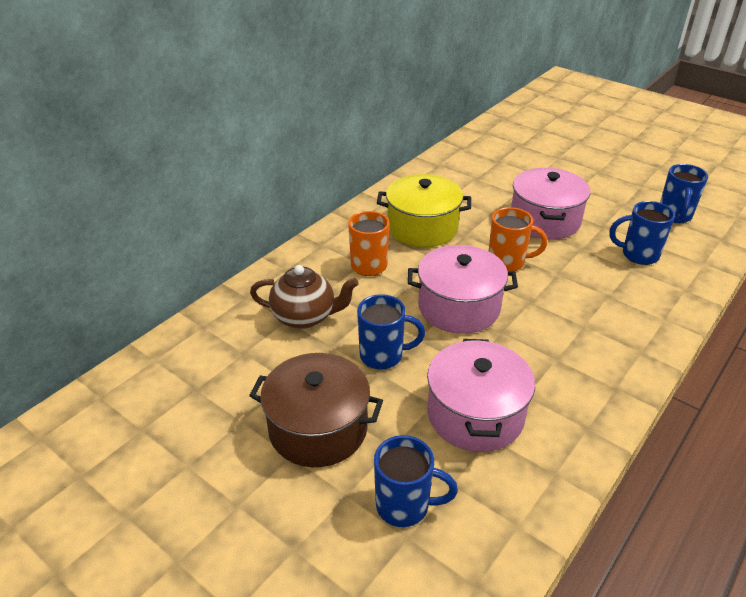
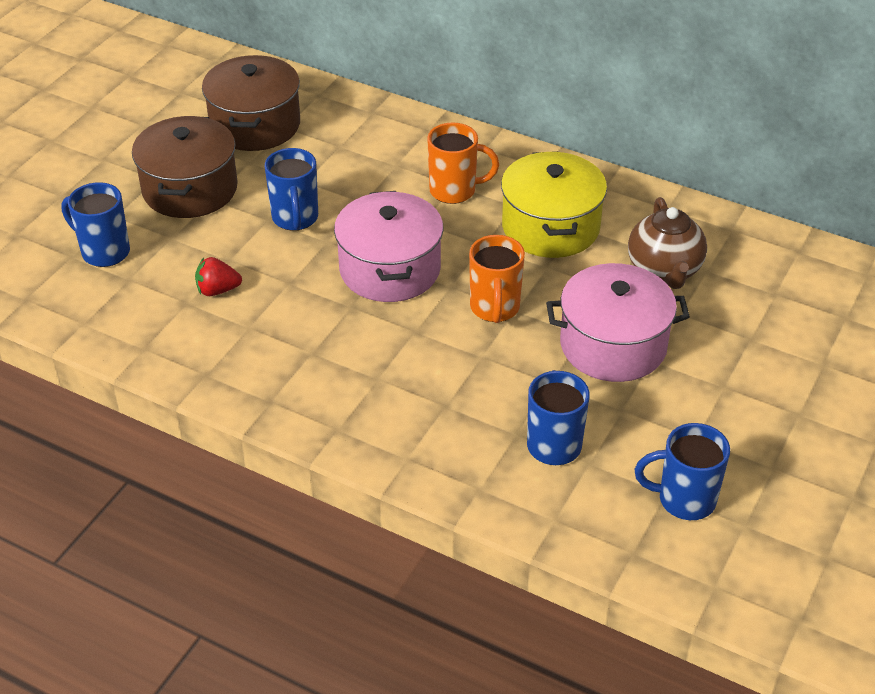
camera: 80 degrees right, 5 degrees up
brown teapot [250,265,359,329] -> brown teapot moved to [628,197,707,289]
blue mug [374,435,458,527] -> blue mug turned 120 degrees clockwise [61,182,130,267]
pink pot [427,339,535,452] -> red strawberry [195,257,242,296]
none -> brown pot [202,55,300,151]

